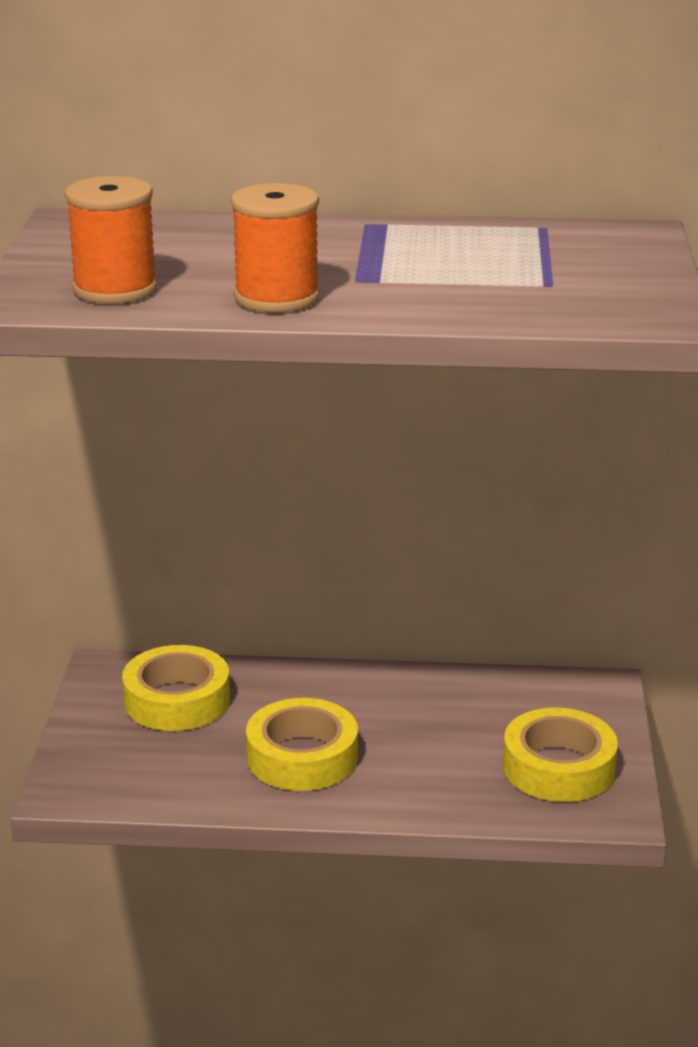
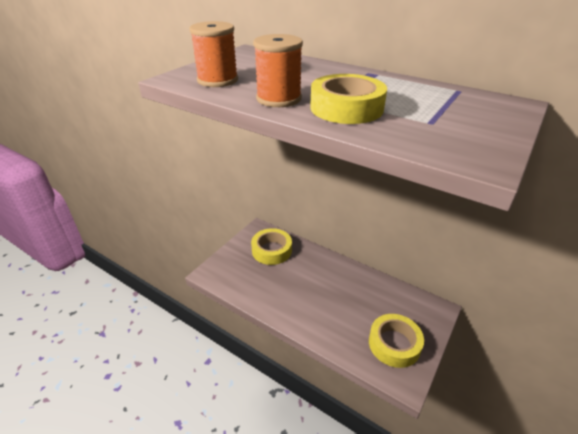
camera: 30 degrees right, 10 degrees up
yellow tape [246,698,358,791] -> yellow tape moved to [310,74,387,124]

